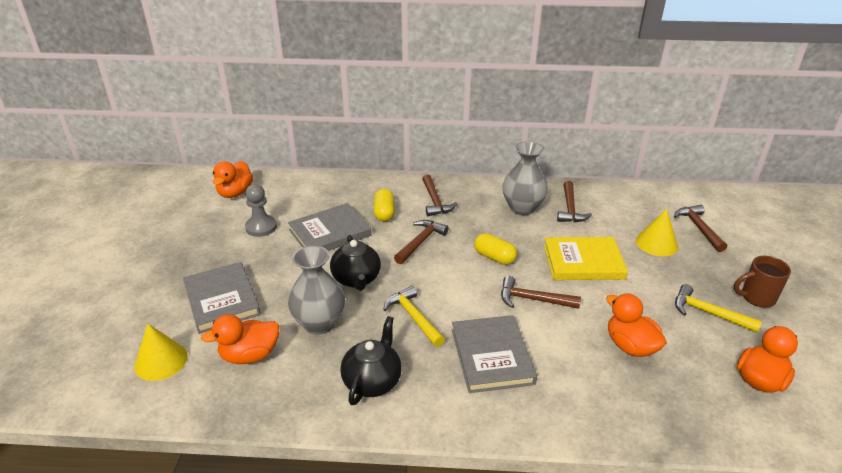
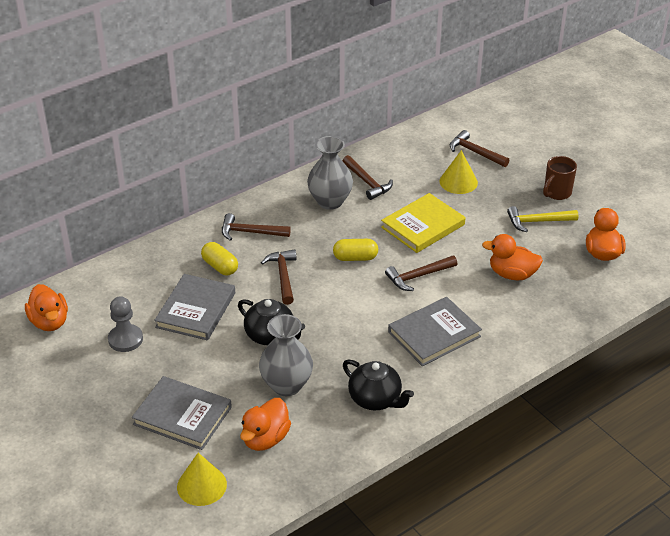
camera: 40 degrees left, 5 degrees up
black teapot [340,316,402,405] -> black teapot turned 150 degrees clockwise [343,359,414,410]
yellow hammer [383,286,445,347] -> none
brown hammer [422,174,457,216] -> brown hammer turned 150 degrees clockwise [222,213,291,241]
grey book [452,315,537,393] -> grey book turned 75 degrees counterclockwise [388,297,482,366]

